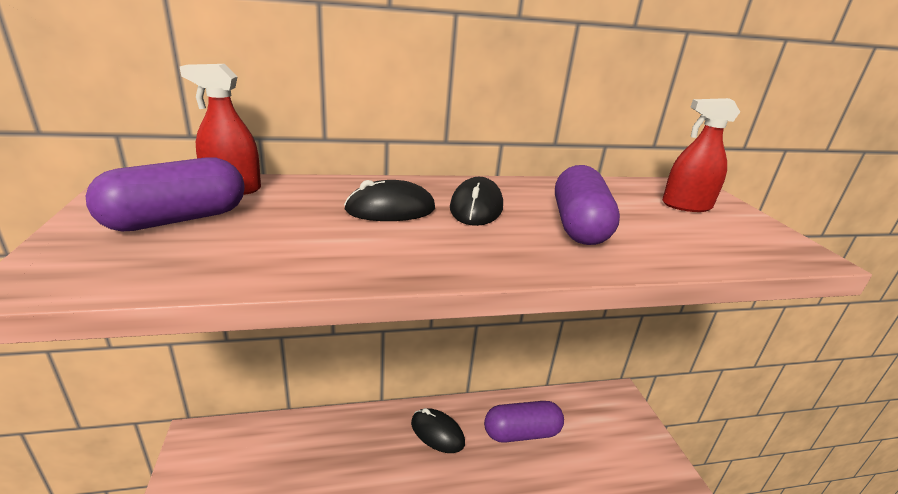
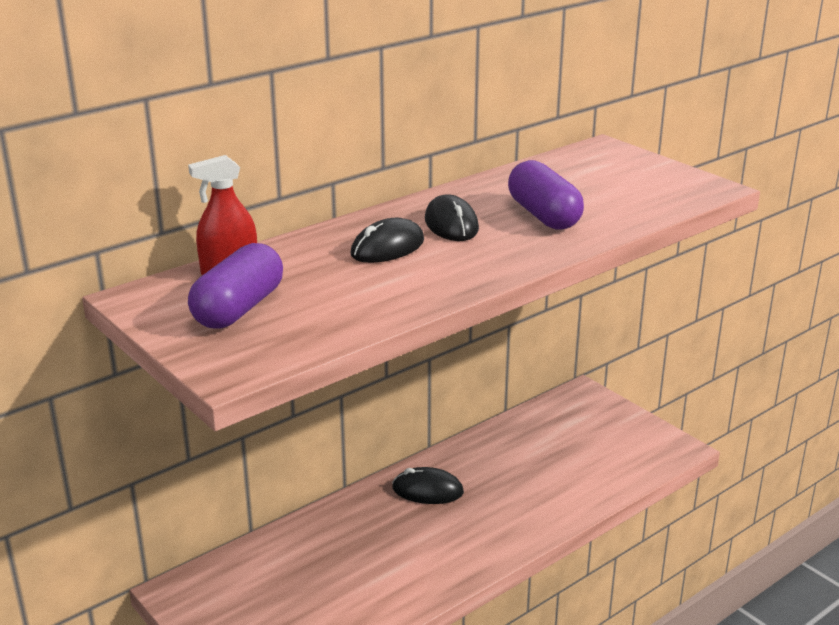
camera: 25 degrees left, 0 degrees up
purple capsule [484,401,564,443] -> none
red spray bottle [662,98,740,212] -> none

